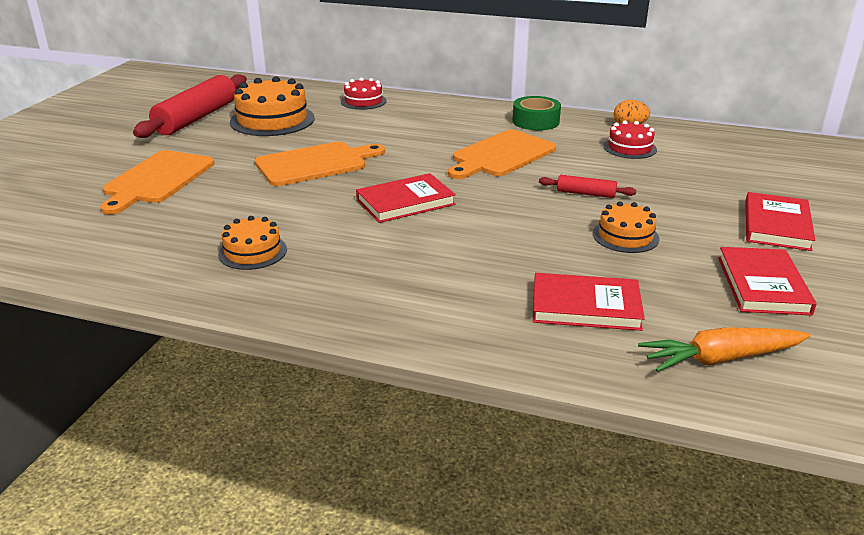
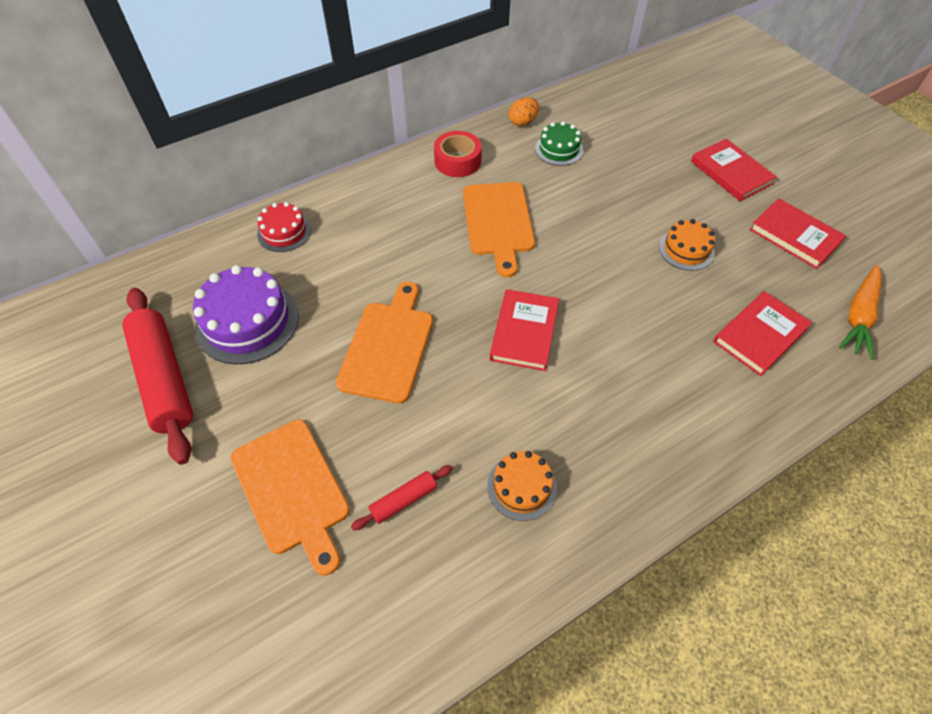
camera: 50 degrees left, 25 degrees up
orange cake [230,76,315,136] -> purple cake [193,265,299,364]
green tape [513,96,561,130] -> red tape [434,131,482,177]
red rolling pin [539,175,636,198] -> red rolling pin moved to [351,465,453,530]
red cake [603,120,657,159] -> green cake [535,121,583,166]

